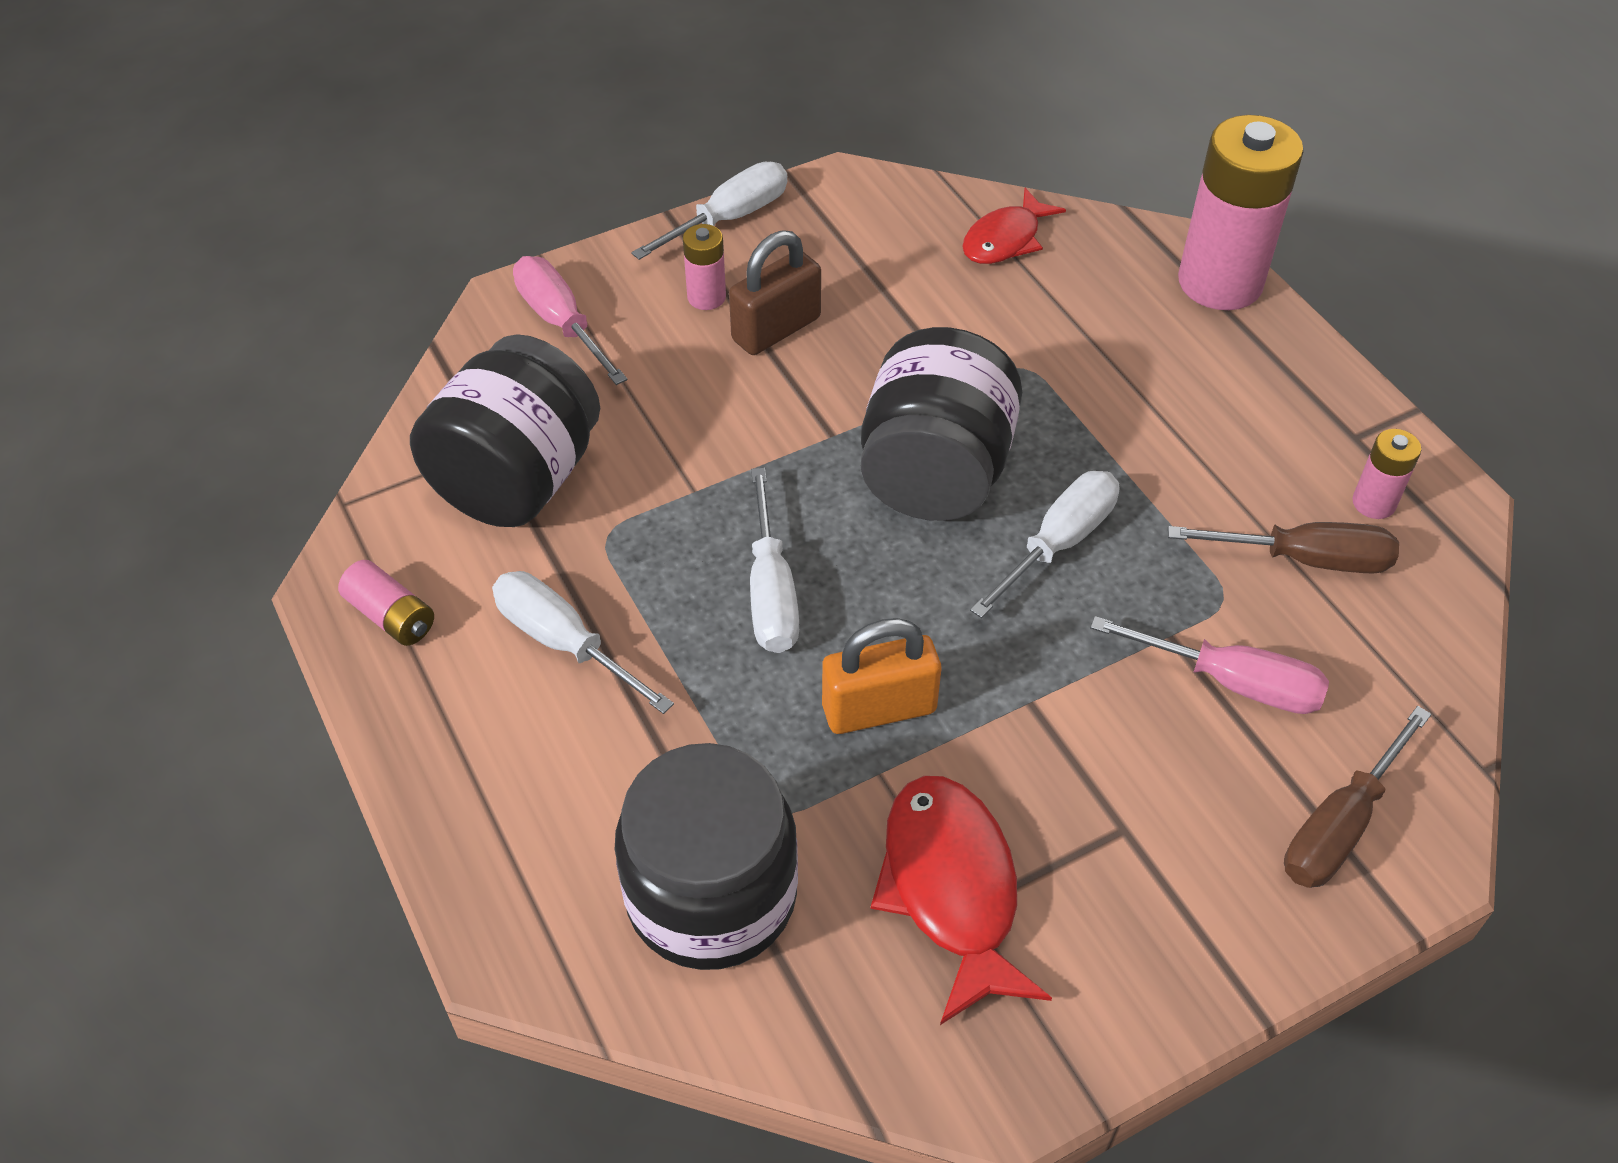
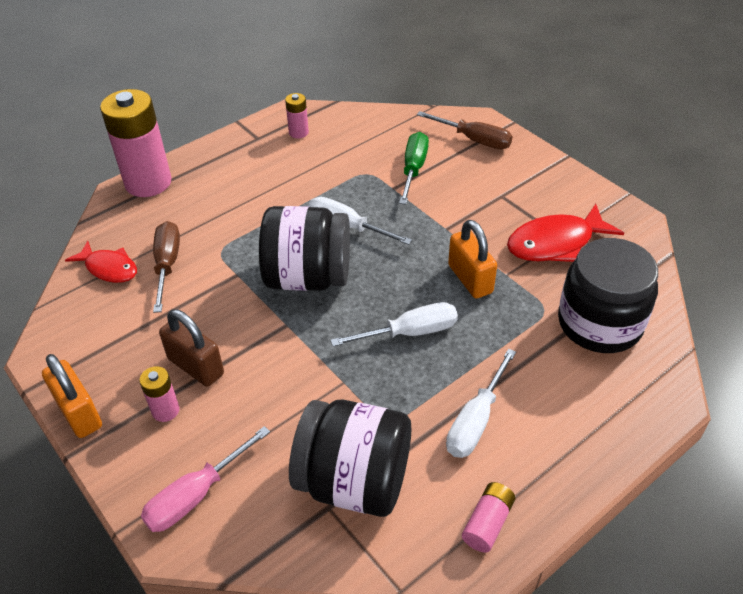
camera: 100 degrees left, 5 degrees down
white screwdriver [631,162,787,260] -> orange padlock [42,354,102,438]
pink screwdriver [1090,616,1329,714] -> green screwdriver [399,132,429,205]
brown screwdriver [1168,522,1399,574] -> brown screwdriver moved to [153,221,180,313]

